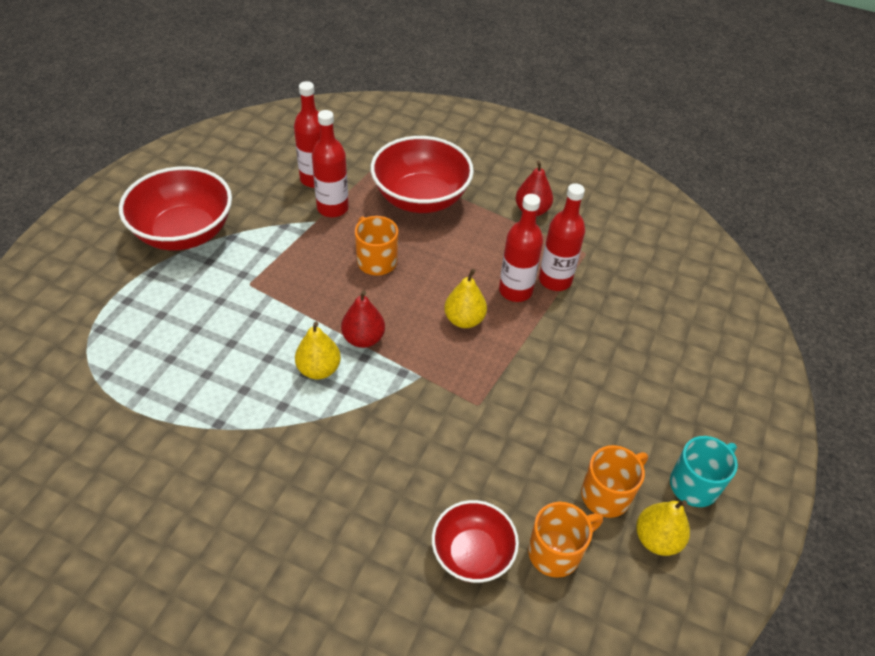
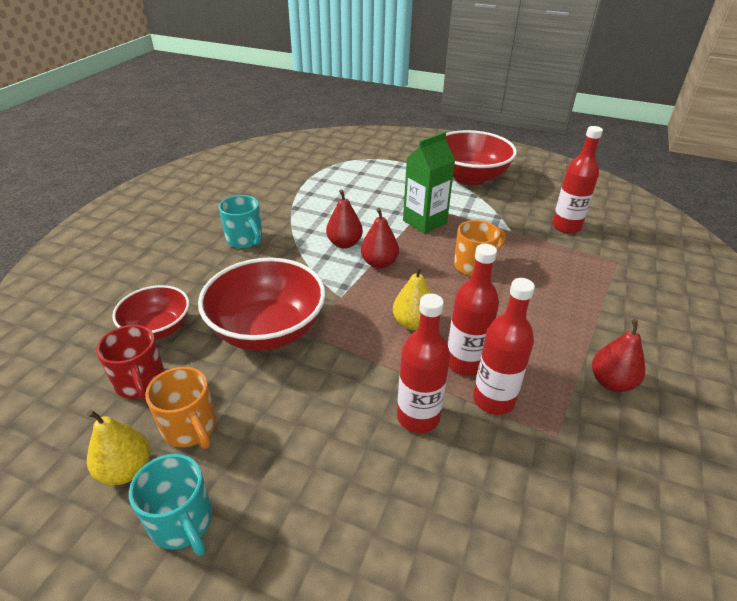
camera: 90 degrees right, 10 degrees down
yellow pear [295,322,341,379] -> red pear [326,189,363,249]
red bottle [312,110,349,217] -> red bottle moved to [397,294,450,433]
red bowl [371,136,474,213] -> red bowl moved to [198,258,326,351]
orange mug [528,502,603,578] -> red mug [96,325,165,401]
none -> turquoise mug [219,195,262,249]
none -> green carton [403,132,455,234]

